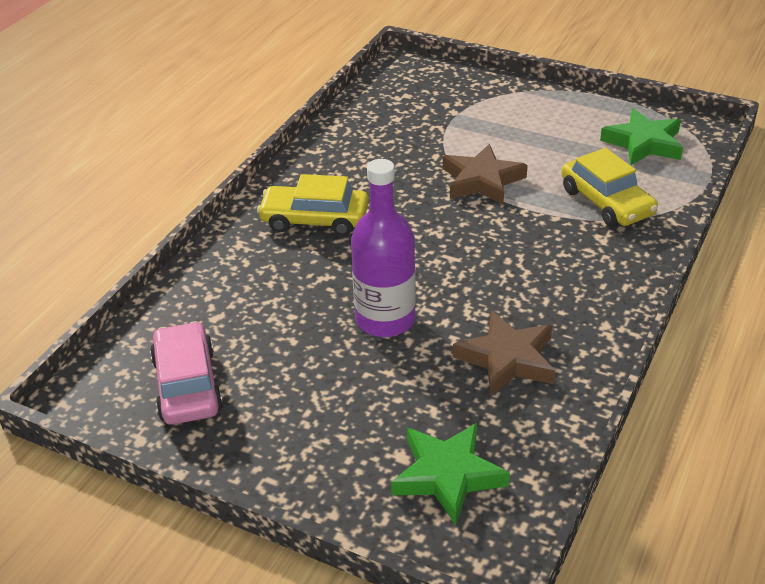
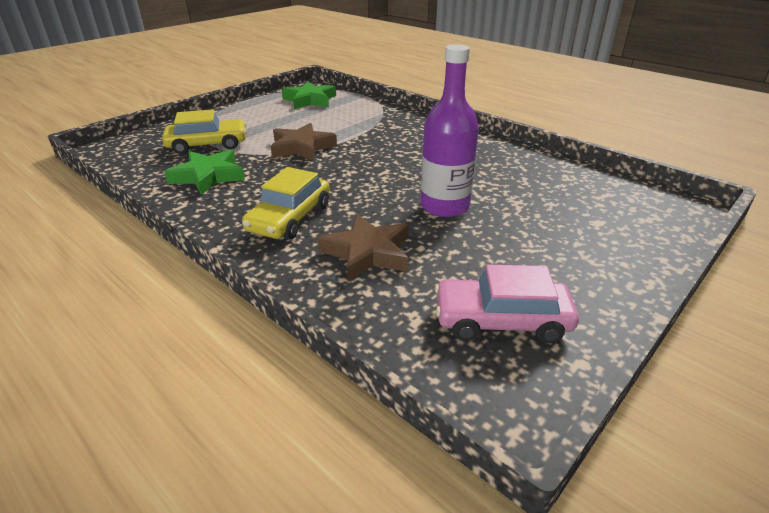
camera: 75 degrees left, 5 degrees down
green star [391,423,510,525] -> green star moved to [164,149,245,195]
brown star [453,310,555,396] -> brown star moved to [318,214,408,281]
yellow car [561,148,658,227] -> yellow car moved to [162,109,247,154]

